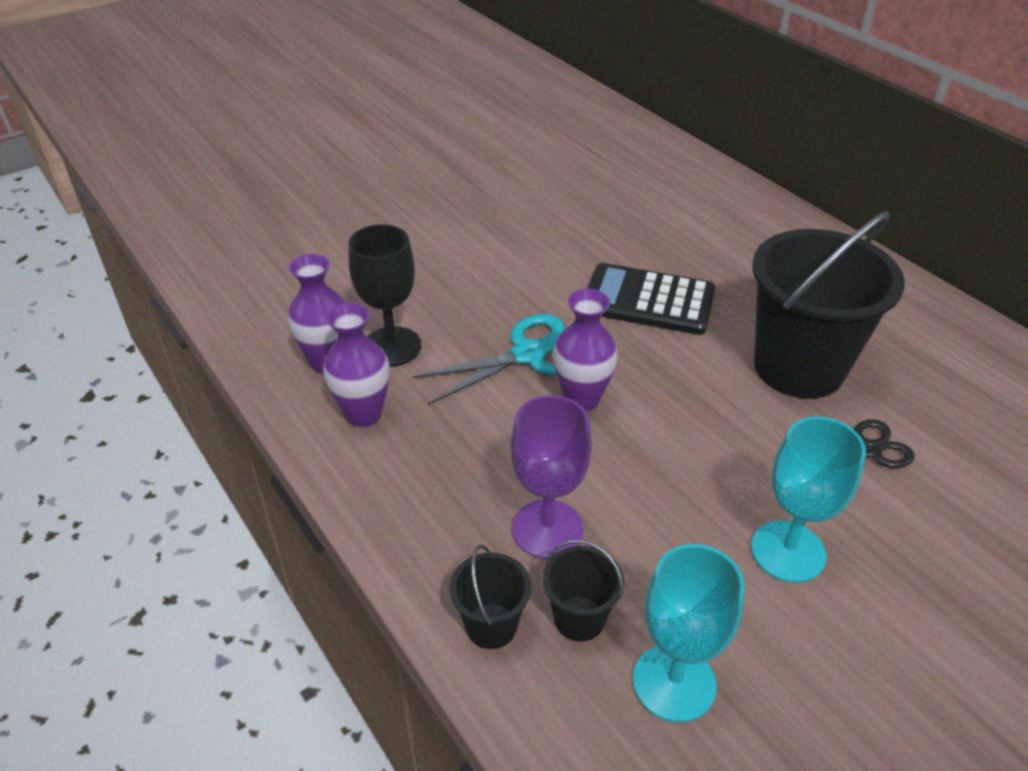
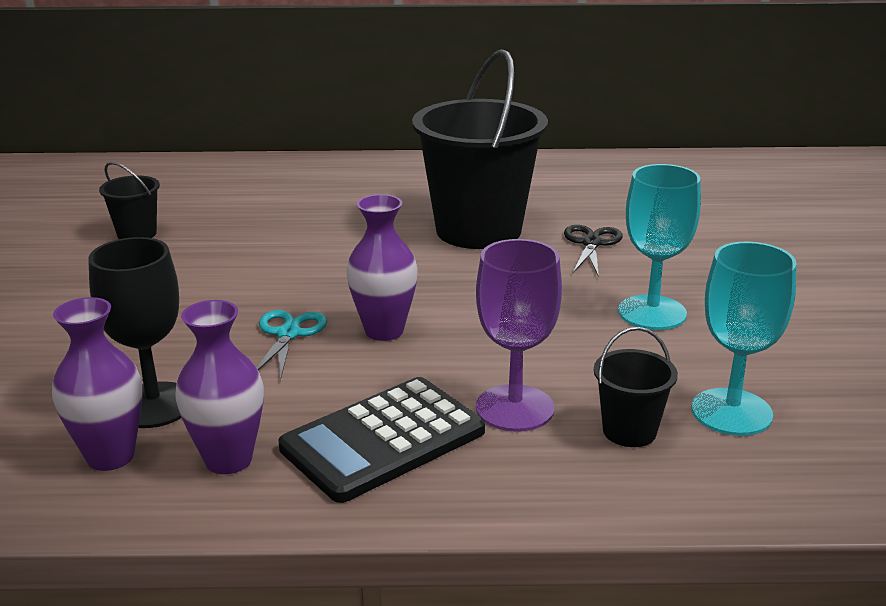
camera: 55 degrees left, 15 degrees down
turquoise scissors [412,314,565,404] -> turquoise scissors [257,310,327,381], size x0.63
black bucket [449,545,531,649] -> black bucket moved to [99,162,160,239]
black calculator [588,263,715,335] -> black calculator moved to [279,377,485,503]

